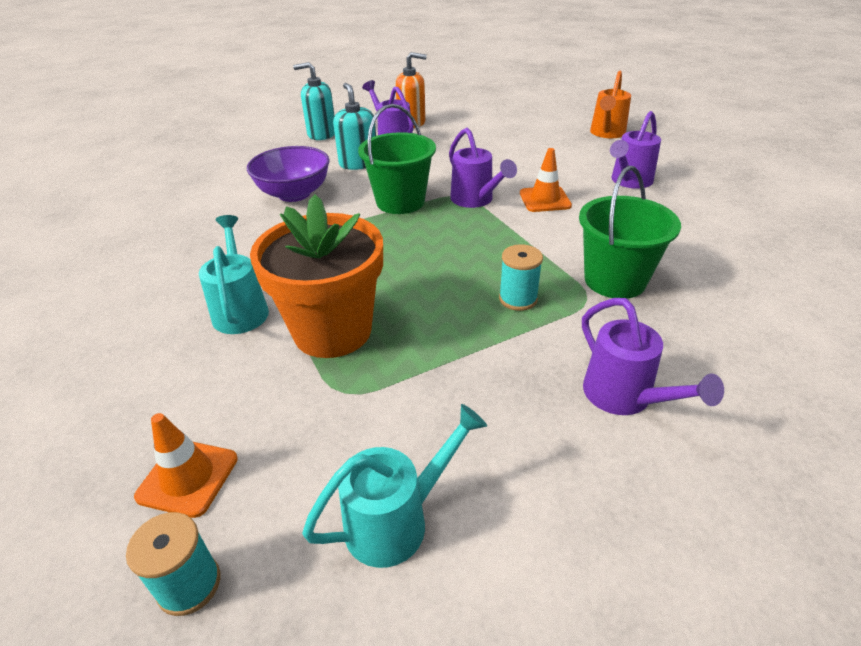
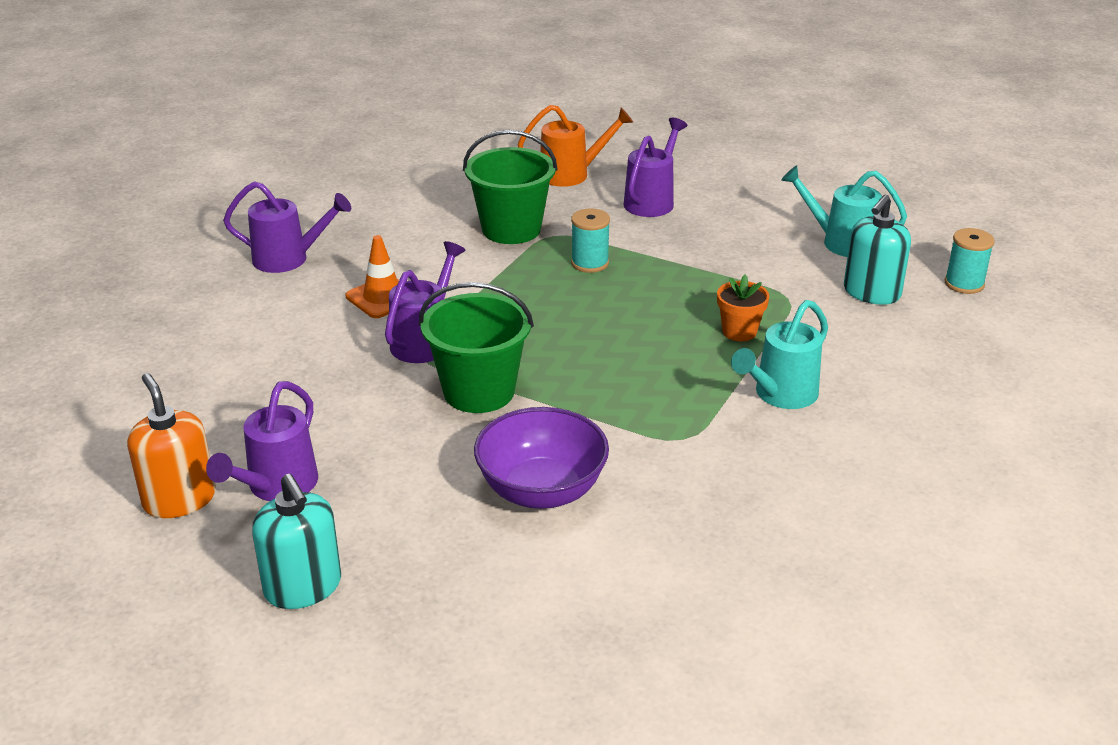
camera: 125 degrees left, 5 degrees down
orange traffic cone [134,413,238,518] -> none
orange flower pot [250,194,383,358] -> orange flower pot [717,275,769,341], size x0.43
turquoise soap dispenser [333,83,376,170] -> turquoise soap dispenser moved to [844,195,911,305]
orange watering can [590,71,631,138] -> orange watering can moved to [518,105,633,187]

